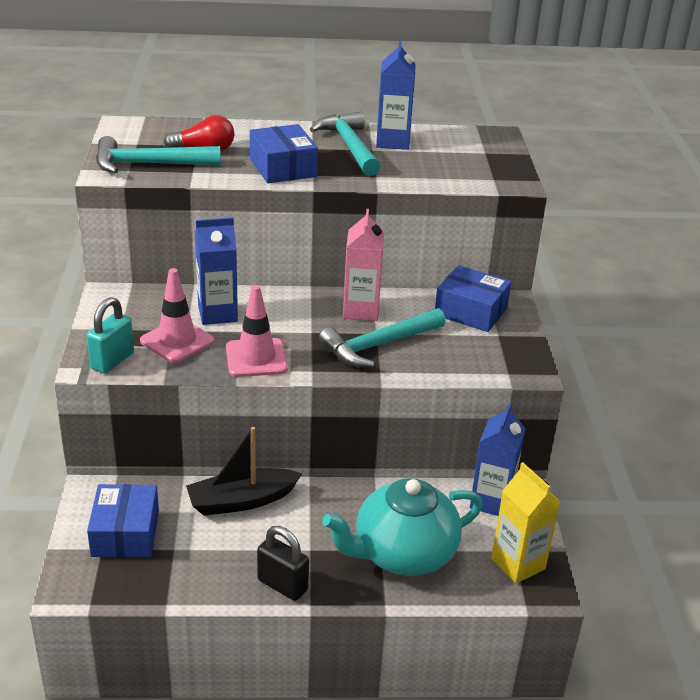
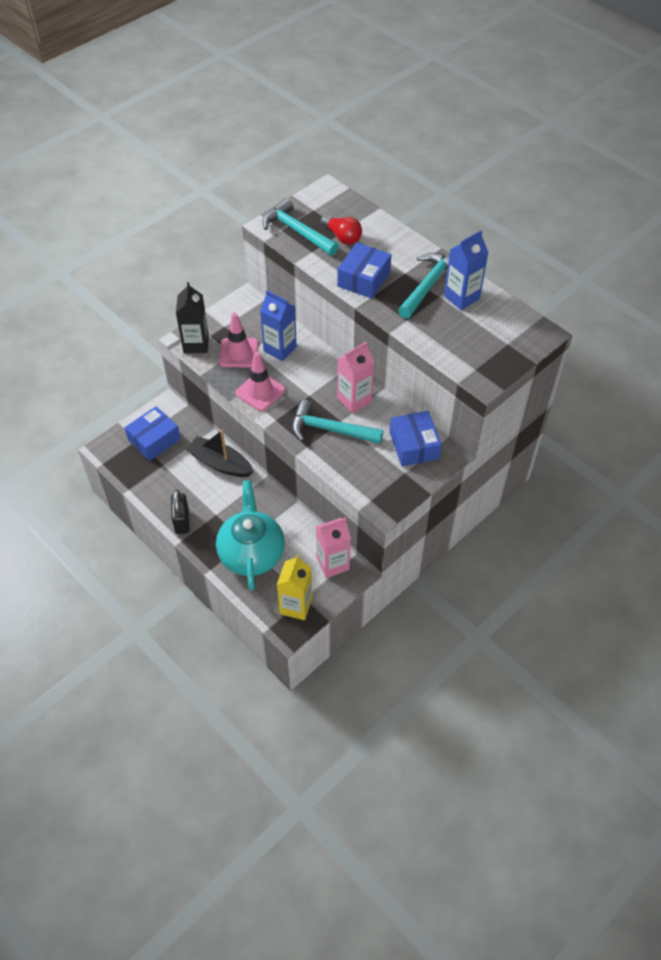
camera: 50 degrees right, 20 degrees up
turquoise padlock [86,297,134,374] -> black carton [176,282,209,353]
turquoise teapot [323,478,483,576] -> turquoise teapot turned 60 degrees clockwise [216,480,285,590]
blue carton [470,403,525,516] -> pink carton [316,518,351,578]

